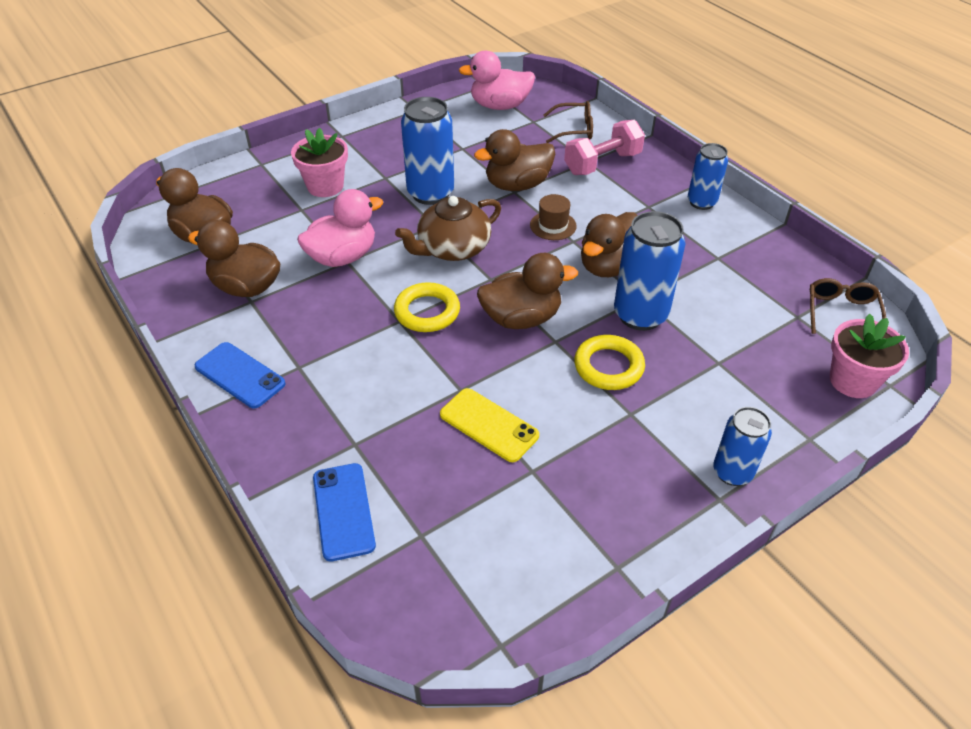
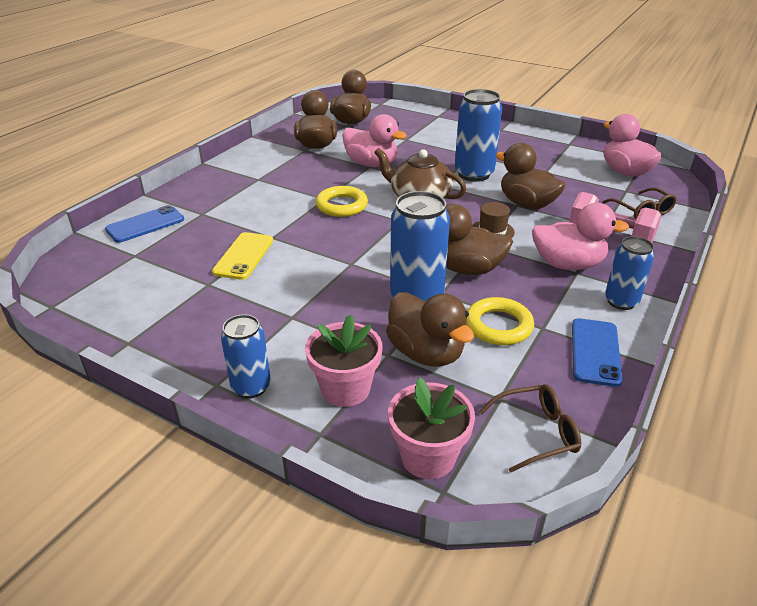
camera: 65 degrees right, 10 degrees down
blue phone [195,342,286,408] -> blue phone moved to [572,318,623,387]
pink flower pot [291,128,348,197] -> pink flower pot moved to [305,314,382,407]
brown duck [477,253,578,329] -> brown duck moved to [386,292,474,367]
yellow ring [574,335,645,390] -> yellow ring moved to [466,297,534,345]
none -> pink duck [532,203,629,270]

